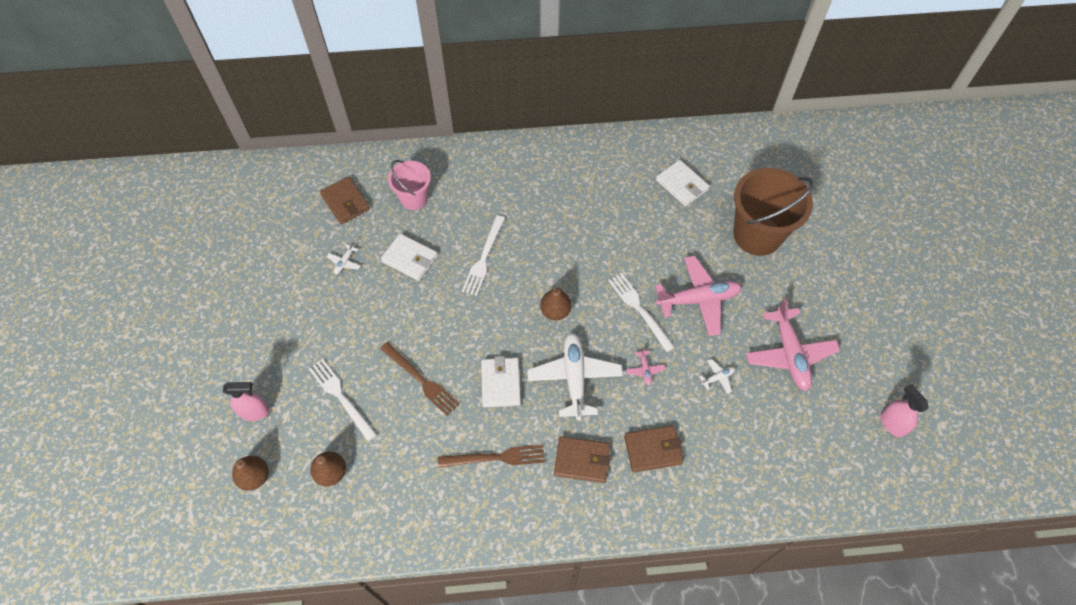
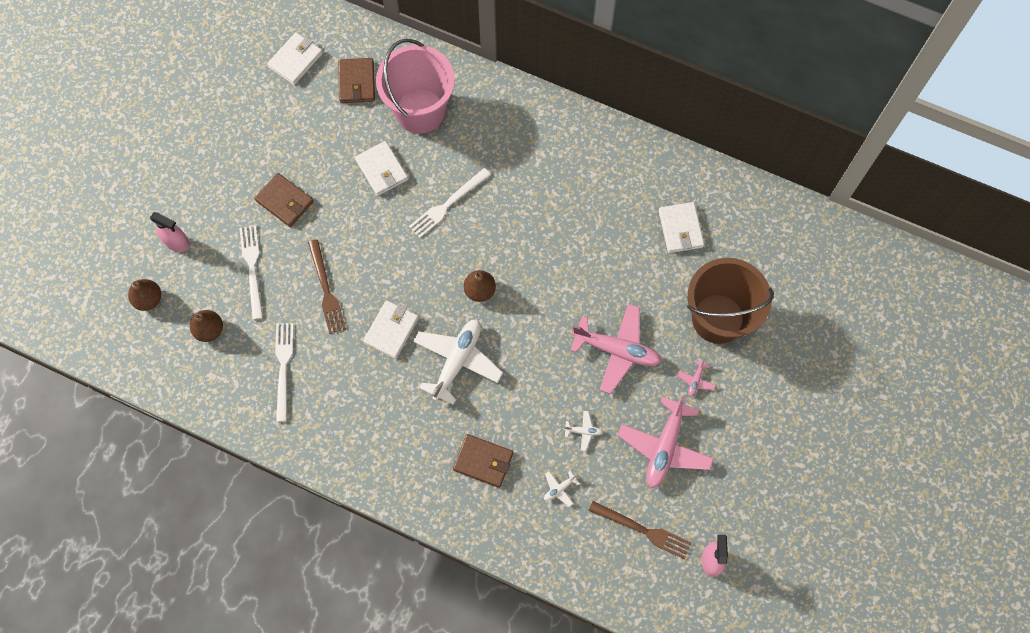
camera: 30 degrees right, 10 degrees up
white plane [327,242,361,274] -> white plane moved to [544,471,580,507]
pink bucket [388,160,431,210] -> pink bucket [376,39,455,134], size x1.73
brown fork [438,445,545,468] -> brown fork moved to [588,501,691,559]
brown wallet [554,437,610,483] -> brown wallet moved to [254,173,314,227]
white fork [608,273,675,352] -> white fork moved to [275,323,294,422]
pink plane [626,347,665,385] -> pink plane moved to [677,359,716,396]
none -> white wallet [267,32,323,85]

